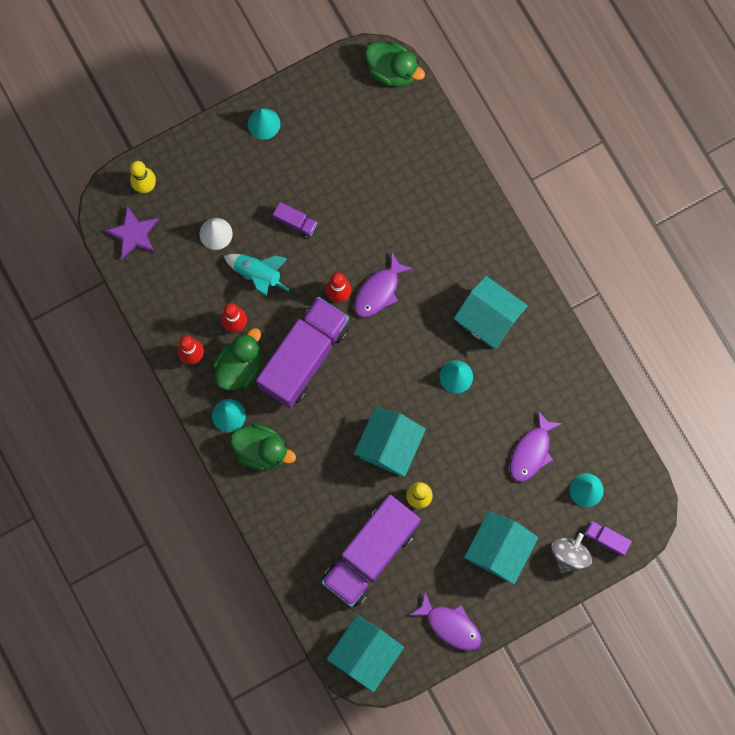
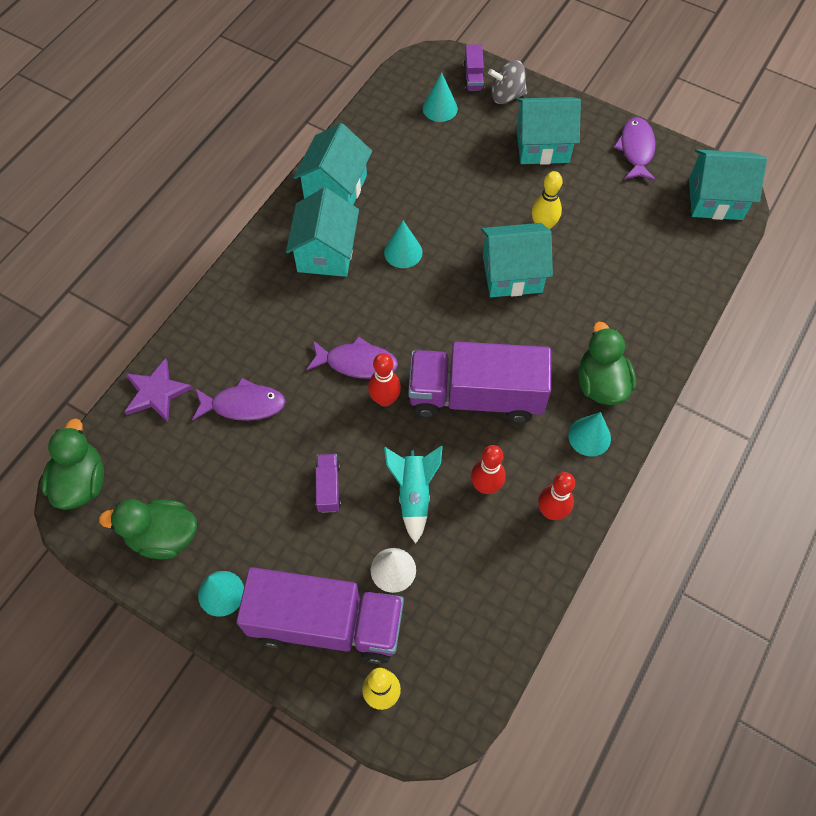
camera: 120 degrees left, 15 degrees down
purple star [104,206,159,260] -> purple star moved to [124,358,193,422]
green duck [213,328,261,390] -> green duck moved to [99,499,197,559]
purple truck [322,495,421,607] -> purple truck moved to [236,567,404,664]
purple fish [510,411,563,482] -> purple fish moved to [192,378,286,421]
none -> turquoise house [293,123,372,205]

